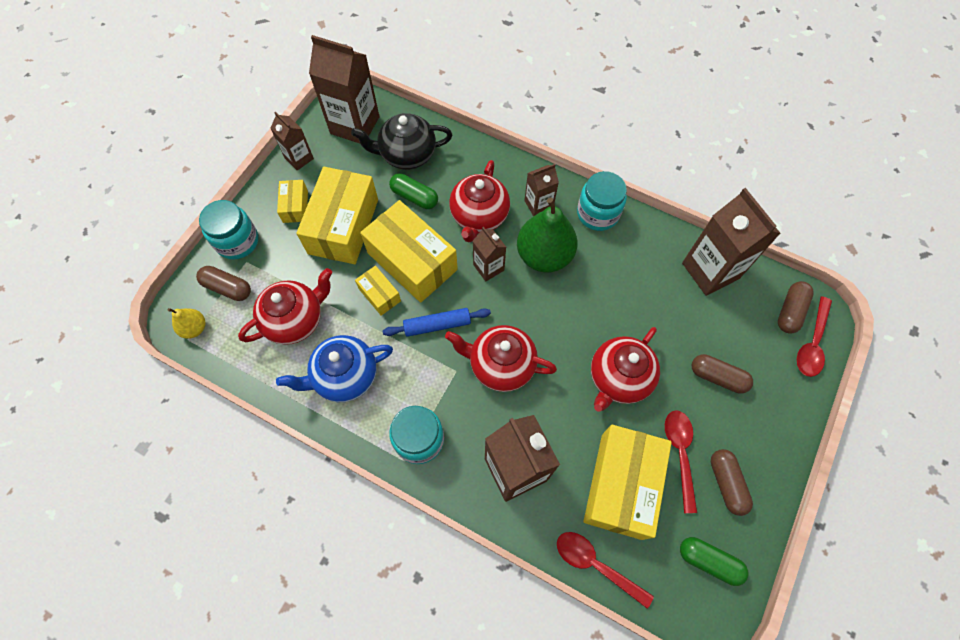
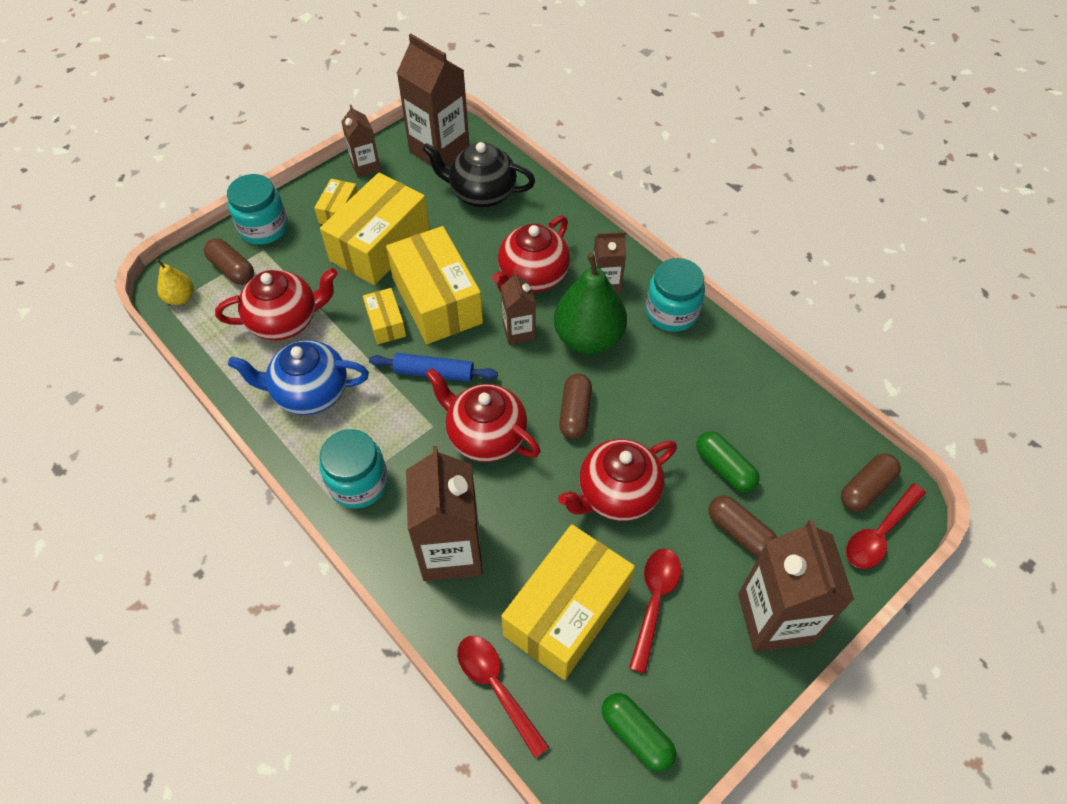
camera: 20 degrees right, 10 degrees down
green capsule [389,173,438,209] -> green capsule moved to [696,431,760,492]
brown carton [682,188,781,296] -> brown carton moved to [738,519,854,652]
brown capsule [711,449,753,516] -> brown capsule moved to [559,374,592,439]

